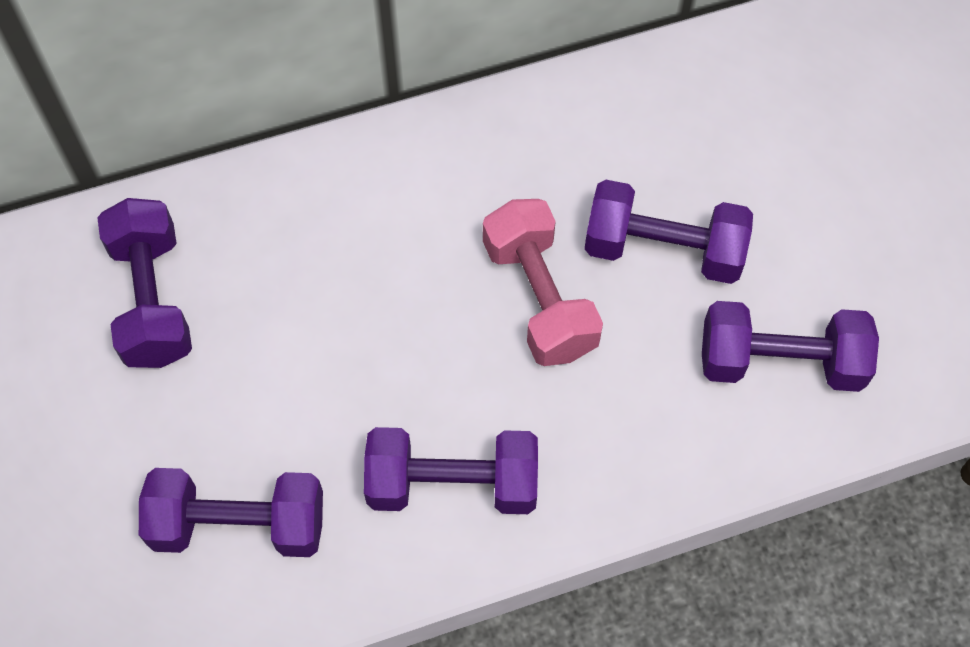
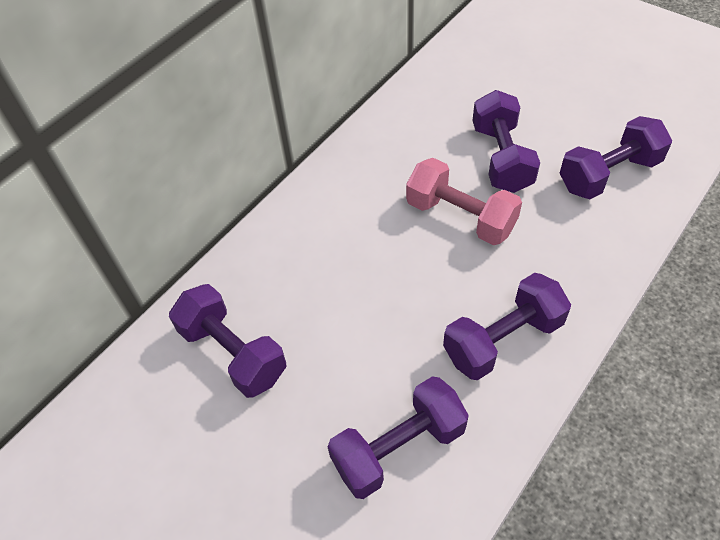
camera: 30 degrees left, 10 degrees down
purple dumbbell [585,180,753,284] -> purple dumbbell turned 75 degrees counterclockwise [472,90,540,193]

